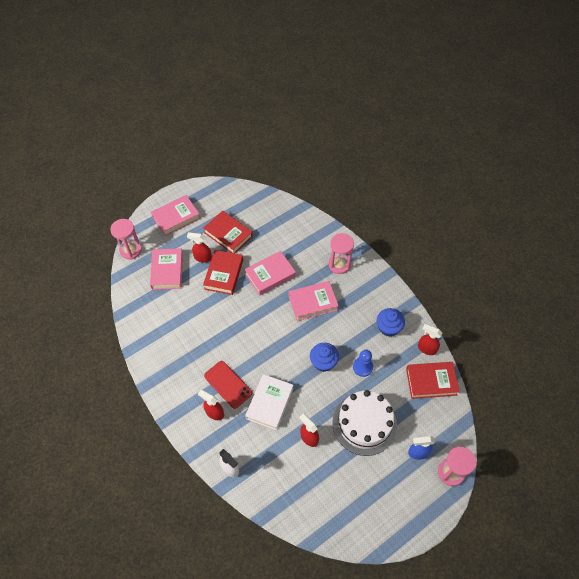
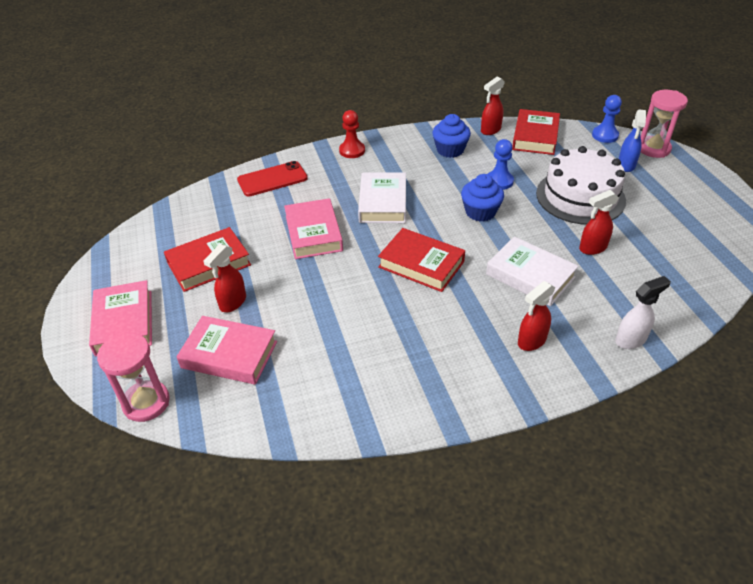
camera: 70 degrees left, 15 degrees down
red book [203,250,243,295] -> red book moved to [378,228,465,292]
red phone [204,361,252,409] -> red phone moved to [237,161,308,197]
pink book [288,281,339,321] -> white book [358,172,406,223]
pink hourglass [328,233,354,274] -> none
none -> red pawn [339,110,365,158]
none -> blue pawn [592,95,622,143]

